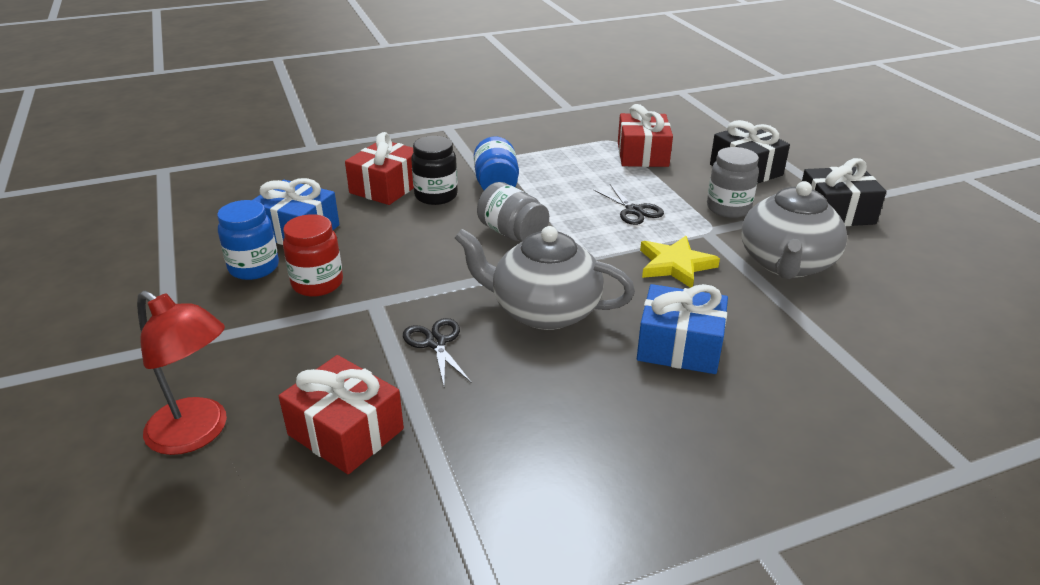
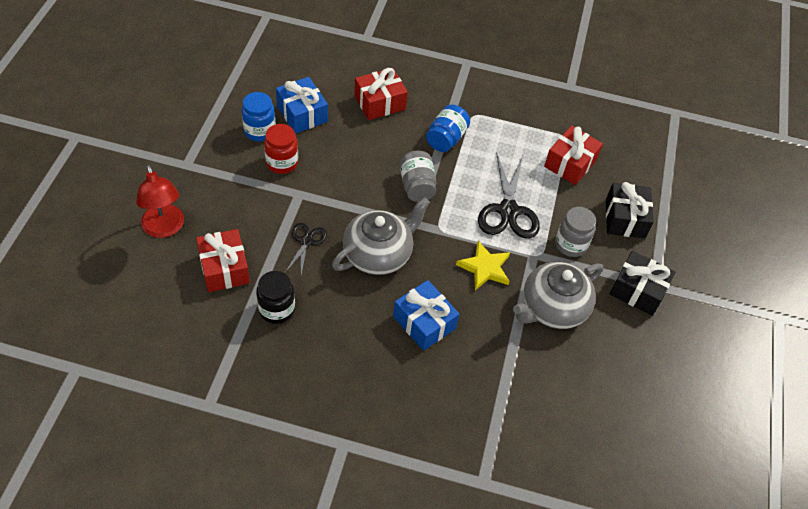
camera: 30 degrees right, 20 degrees up
black jar [411,136,458,205] -> black jar moved to [256,271,295,324]
grey teapot [455,226,635,330] -> grey teapot turned 90 degrees clockwise [332,197,430,275]
black scissors [593,184,664,225] -> black scissors [478,152,540,239], size x1.81

